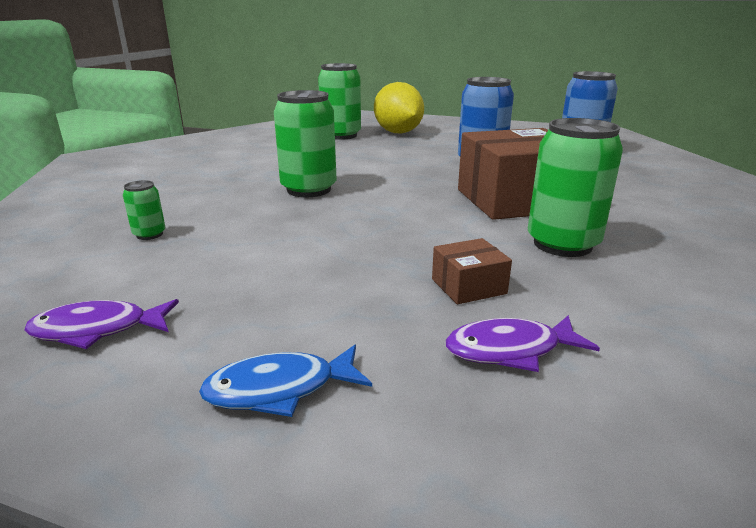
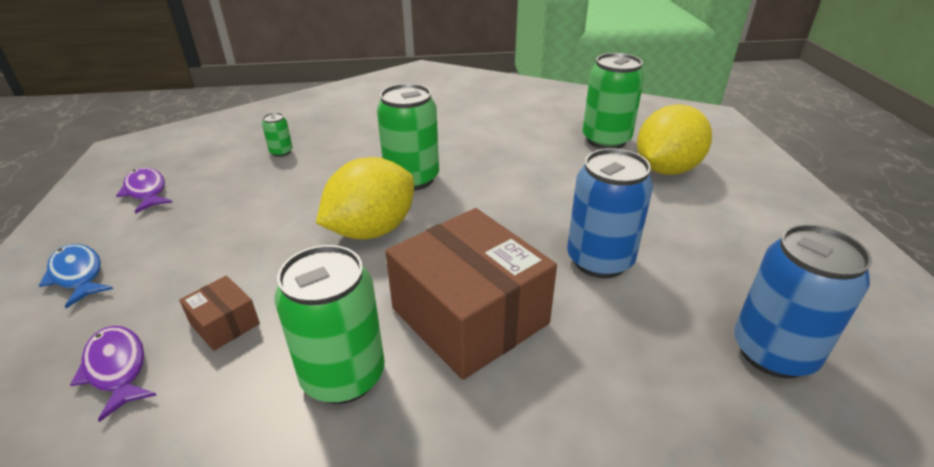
camera: 65 degrees right, 10 degrees up
none -> yellow lemon [316,157,414,239]

